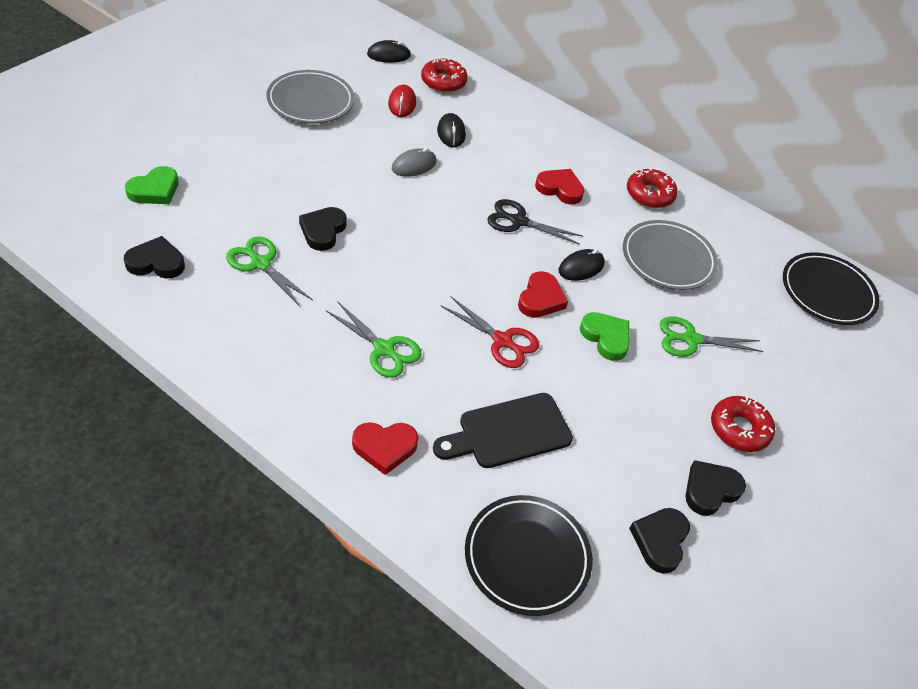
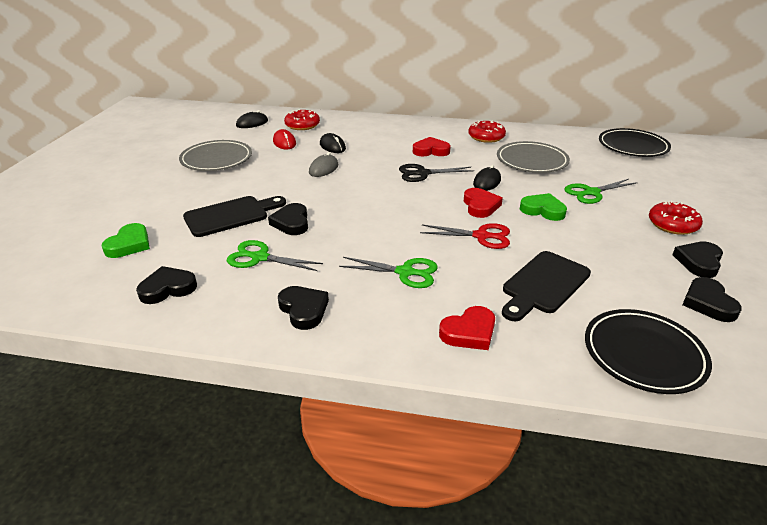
camera: 20 degrees left, 15 degrees down
none -> black cutting board [183,196,286,237]
none -> black heart [278,286,329,330]

